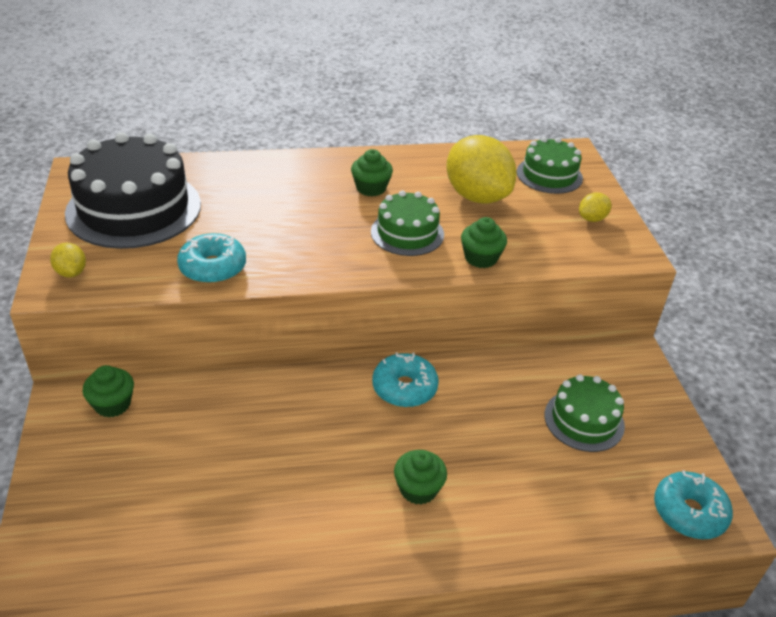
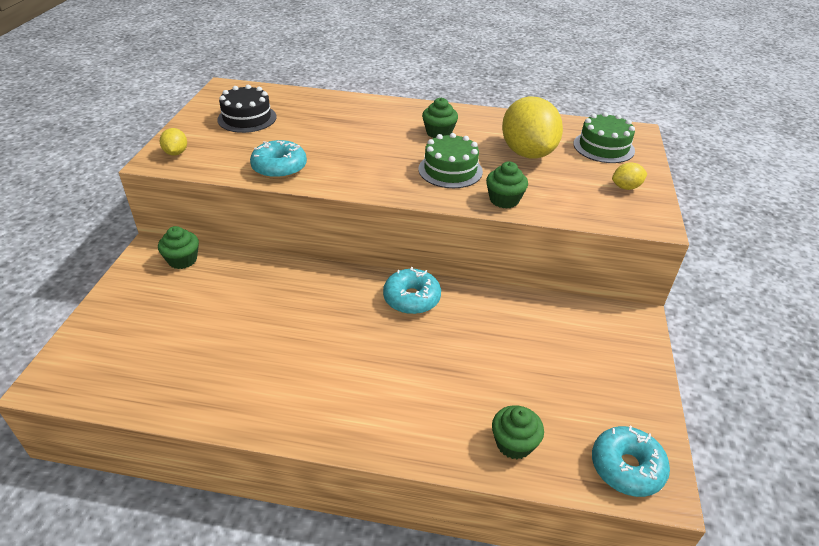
camera: 20 degrees right, 0 degrees up
black cake [65,132,201,249] -> black cake [217,85,277,133], size x0.56
green cupcake [394,450,447,505] -> green cupcake moved to [492,405,544,459]
green cake [545,374,625,452] -> none

